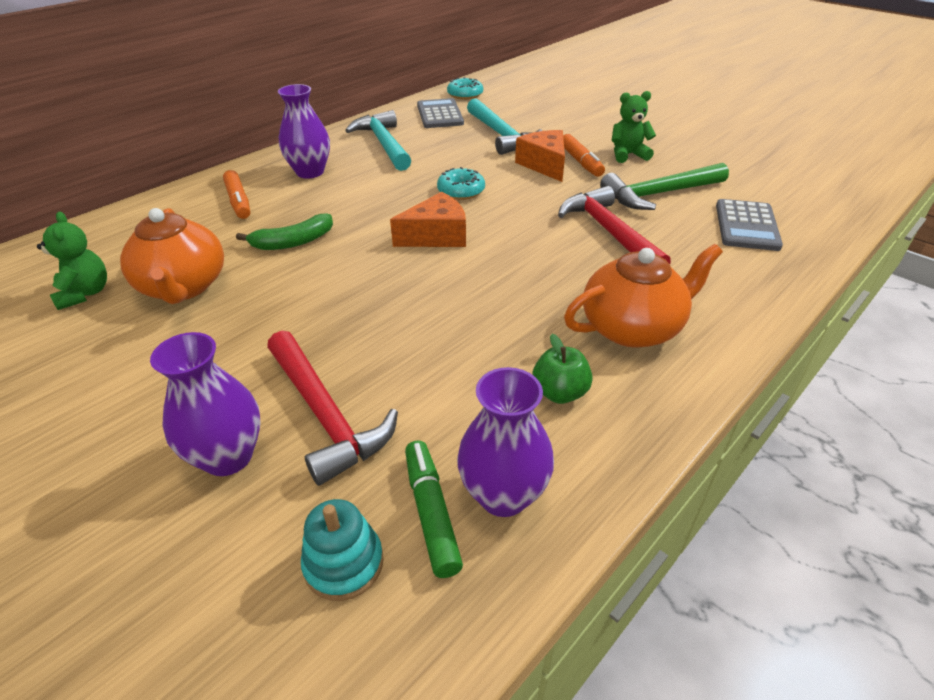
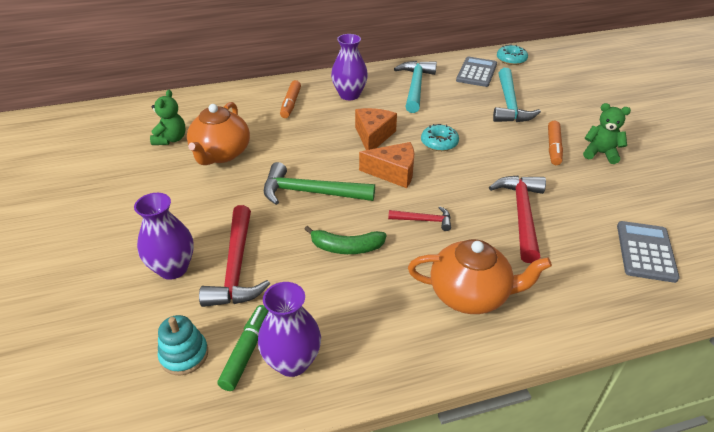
camera: 30 degrees right, 0 degrees up
green banana [236,214,333,250] -> green banana moved to [304,226,387,254]
orange cheese [515,130,565,182] -> orange cheese moved to [355,108,397,150]
green apple [532,334,593,404] -> none
green hammer [600,163,729,210] -> green hammer moved to [264,162,375,205]
grey calculator [716,199,783,251] -> grey calculator turned 150 degrees clockwise [617,221,680,283]
none -> red hammer [388,206,451,231]

